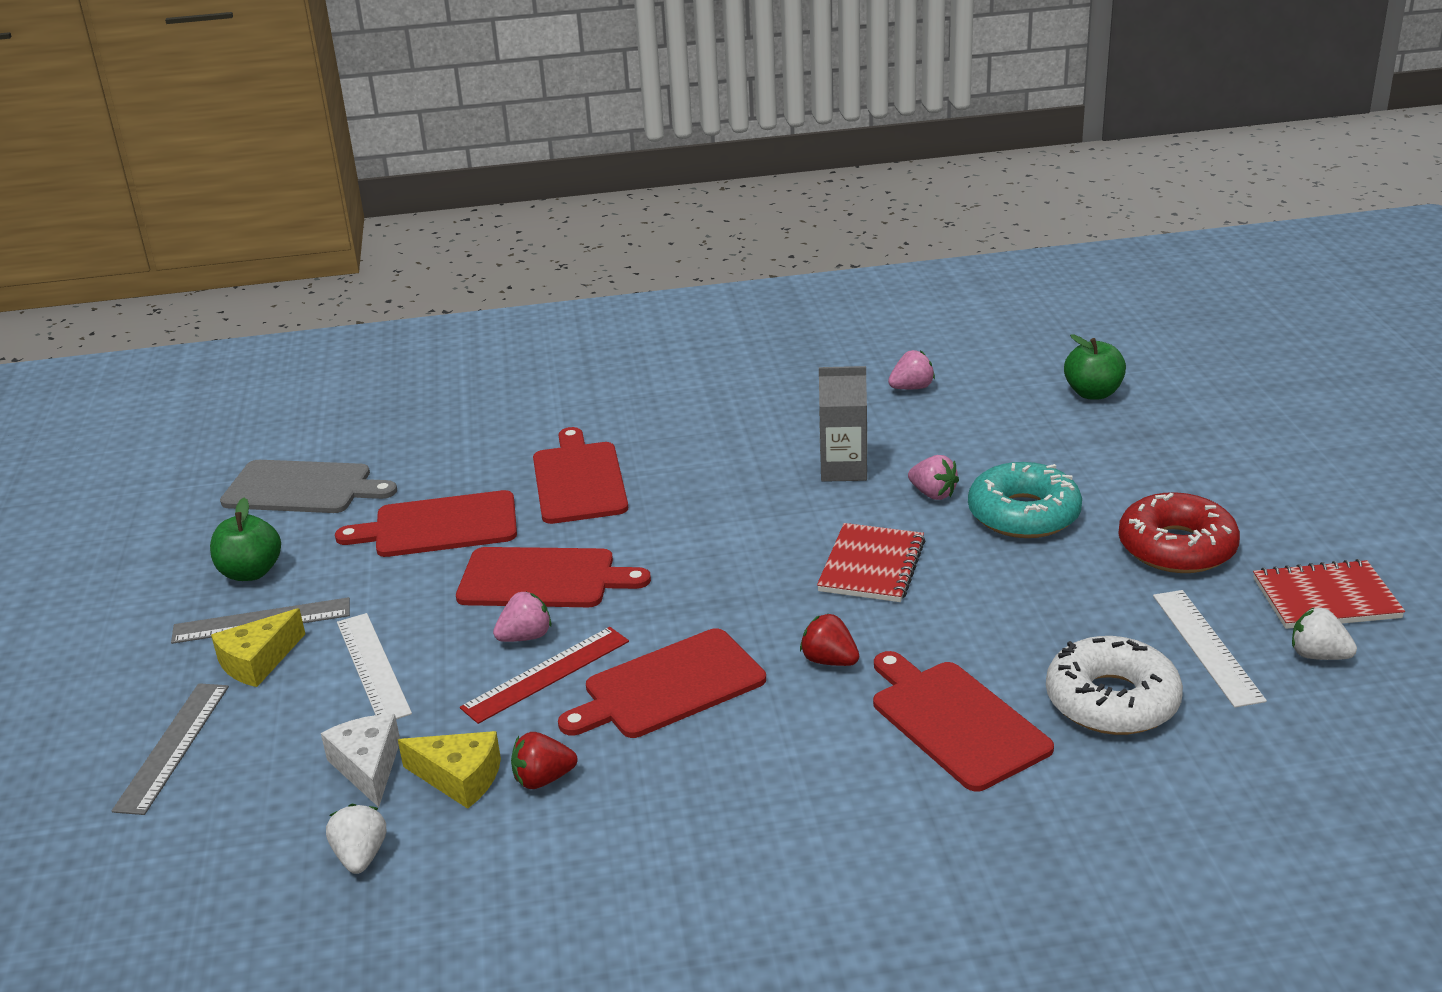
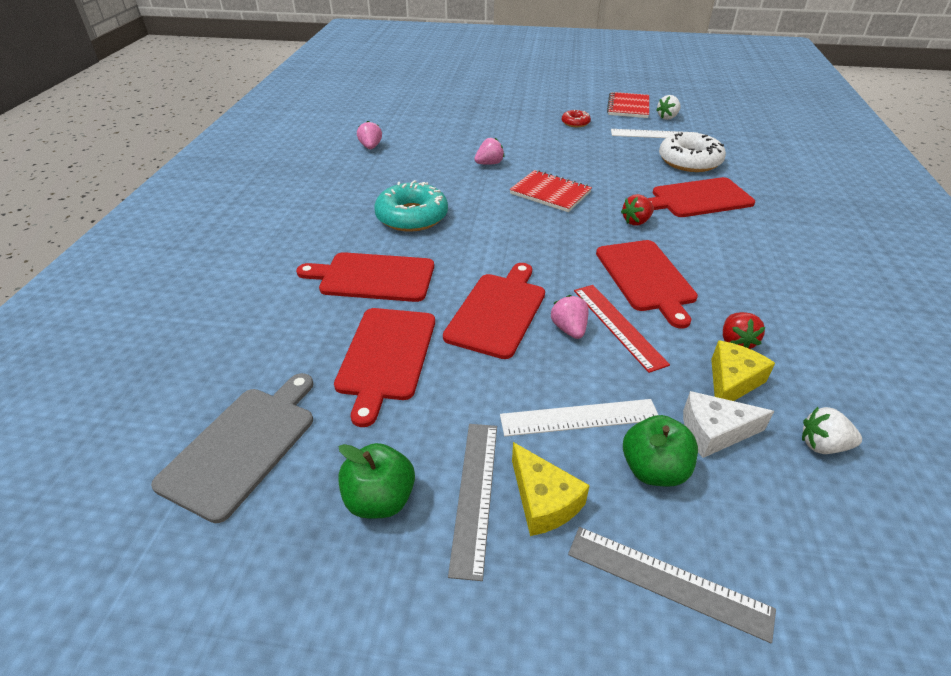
camera: 75 degrees left, 10 degrees up
grey carton [819,366,867,482] -> none
turquoise donut [968,462,1082,538] -> turquoise donut moved to [374,180,448,232]
green apple [1064,334,1126,400] -> green apple moved to [623,415,698,487]
red donut [1118,492,1240,573] -> red donut [562,110,591,127], size x0.51

